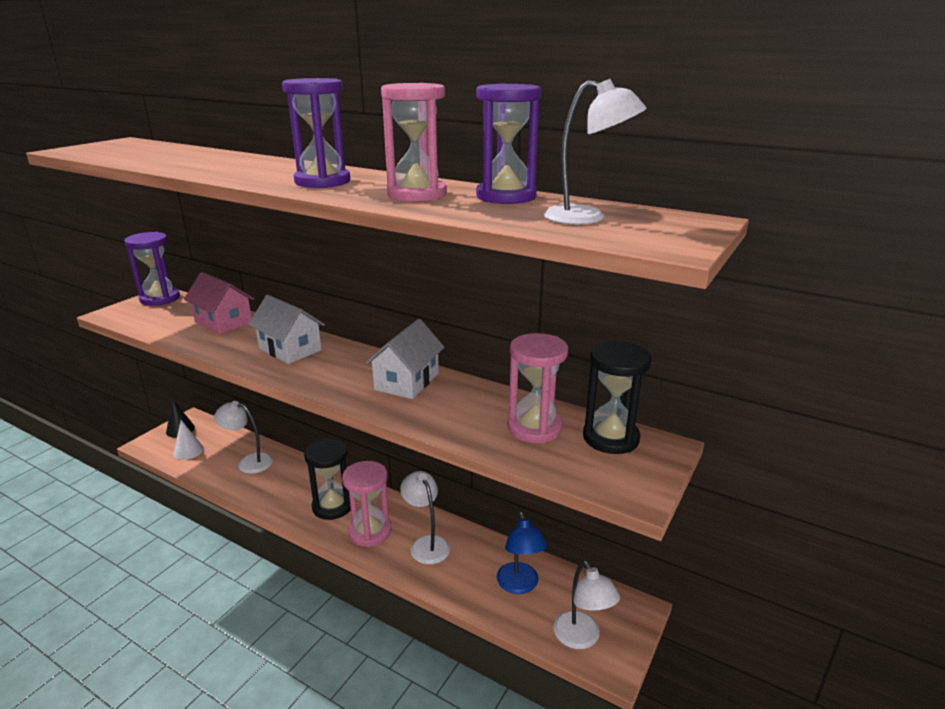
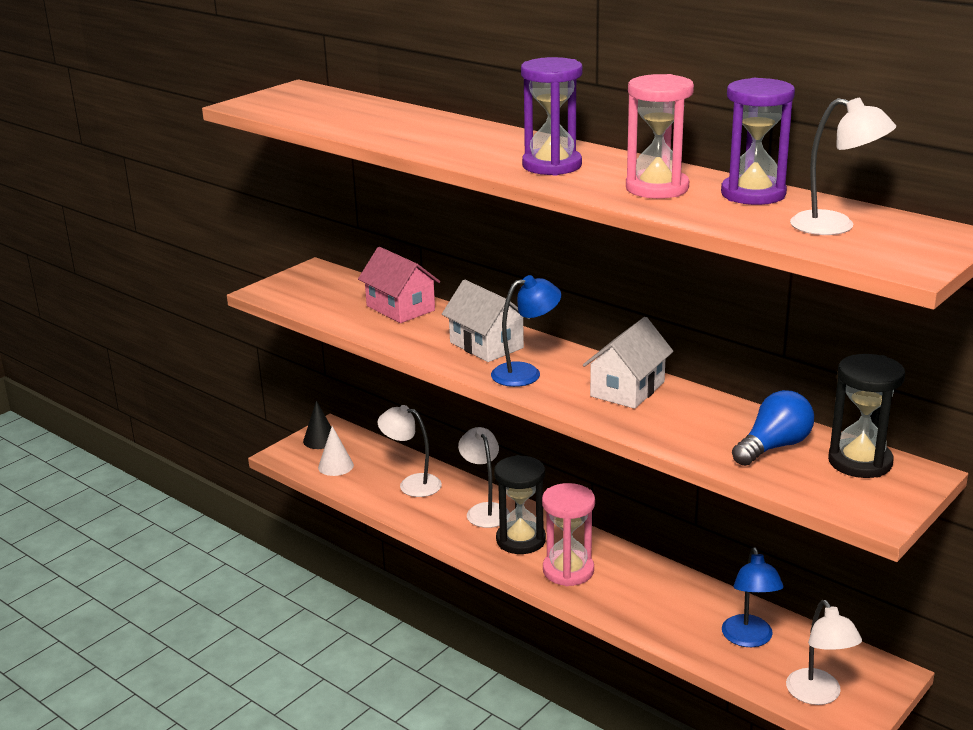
camera: 10 degrees right, 0 degrees up
purple hourglass [124,232,180,306] -> none
white lamp [400,471,450,565] -> white lamp moved to [458,427,510,528]
pink hourglass [508,333,568,443] -> blue light bulb [732,390,814,466]
none -> blue lamp [491,275,562,387]

